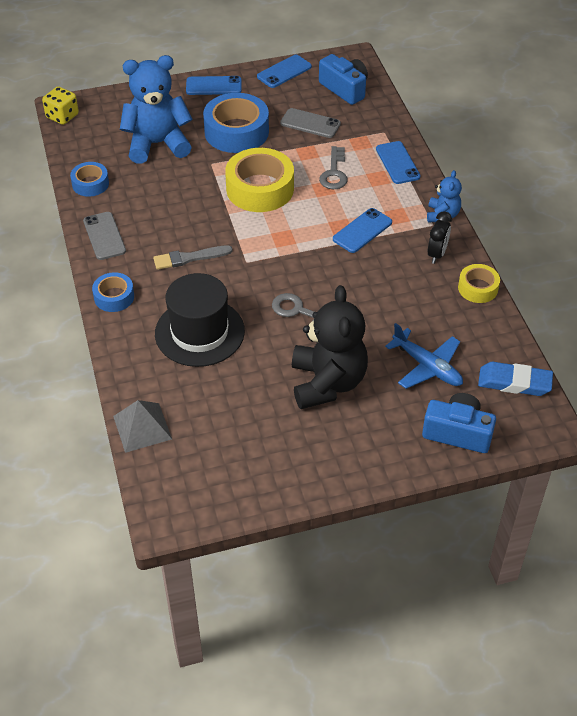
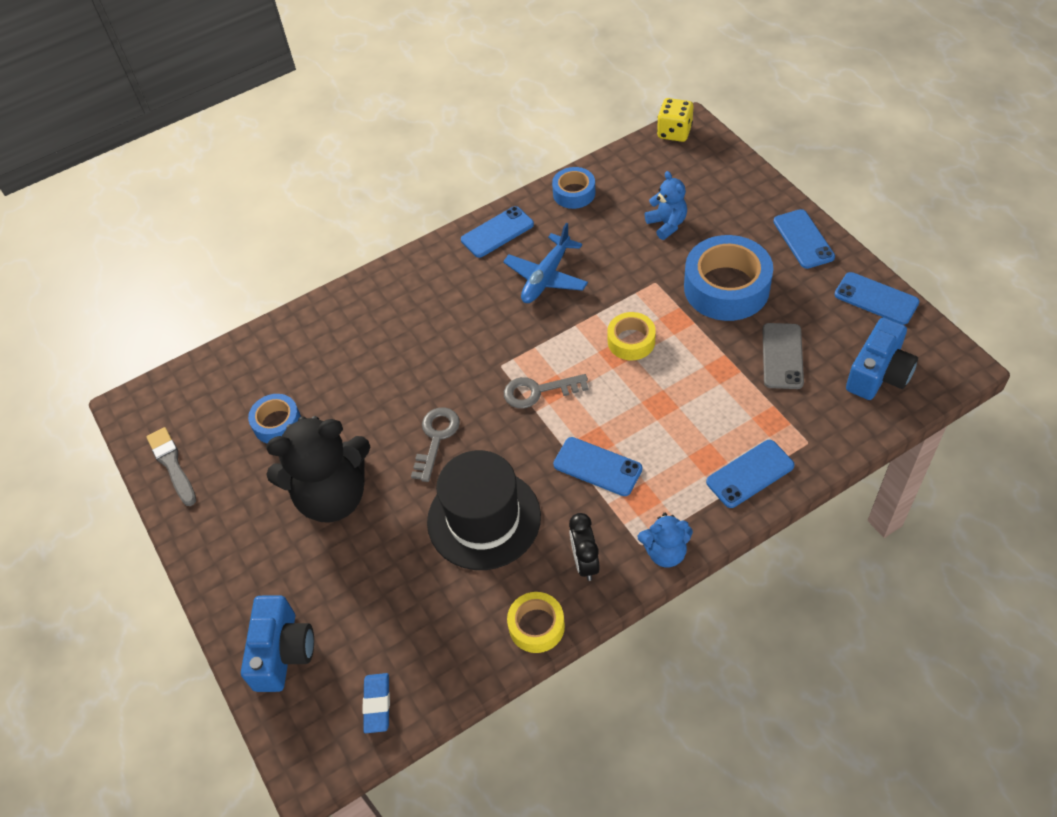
camera: 80 degrees right, 5 degrees up
grey phone [83,212,126,260] -> blue phone [461,206,534,258]
blue tape [92,272,134,312] -> blue tape moved to [248,394,301,444]
grey pyramid [113,400,172,453] -> none
blue teddy bear [120,55,192,164] -> blue teddy bear [645,171,687,240], size x0.50
grey brush [153,245,233,270] -> grey brush moved to [147,427,196,506]
black hat [155,273,245,367] -> black hat moved to [427,450,541,570]
yellow tape [225,148,294,212] -> yellow tape [607,312,656,360], size x0.54
grey key [319,146,347,189] -> grey key moved to [504,374,589,409]
blue plane [385,323,463,389] -> blue plane moved to [503,223,588,303]
black clock [428,211,452,264] -> black clock turned 75 degrees clockwise [569,513,600,581]
blue eraser [478,362,553,396] -> blue eraser [363,673,390,733], size x0.66

